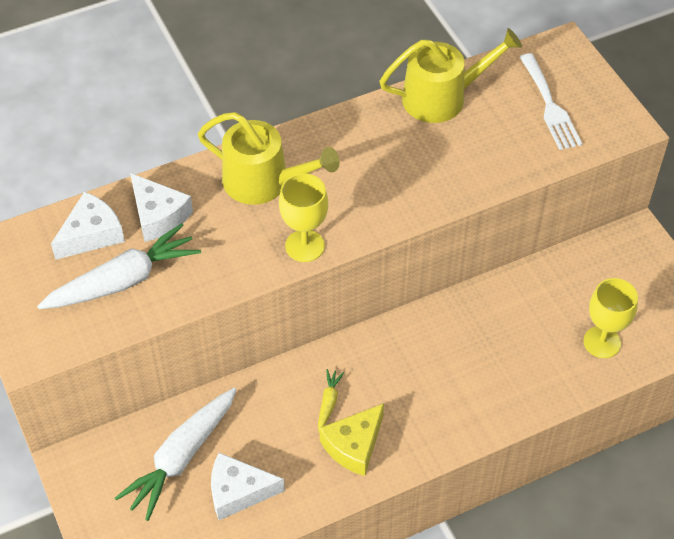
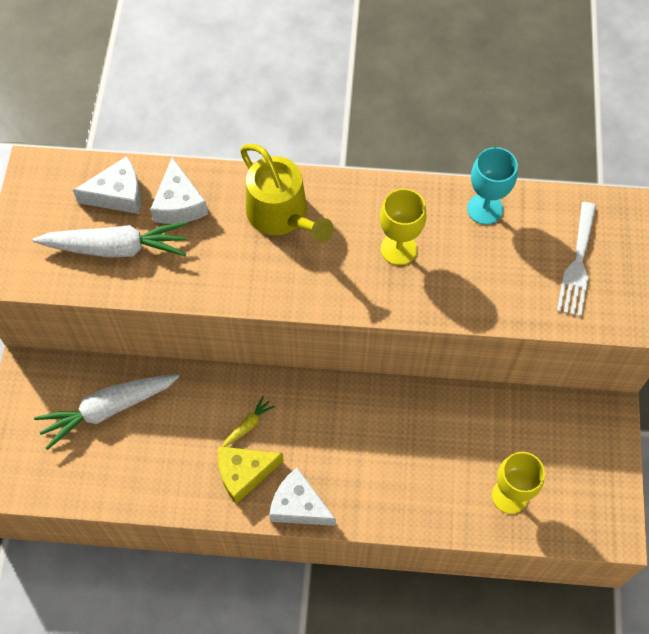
camera: 30 degrees right, 10 degrees up
white cheese [211,453,285,520] -> white cheese moved to [269,468,336,526]
yellow goblet [279,173,328,262] -> yellow goblet moved to [380,189,426,265]
yellow watering can [379,28,522,123] -> turquoise goblet [467,147,518,225]

